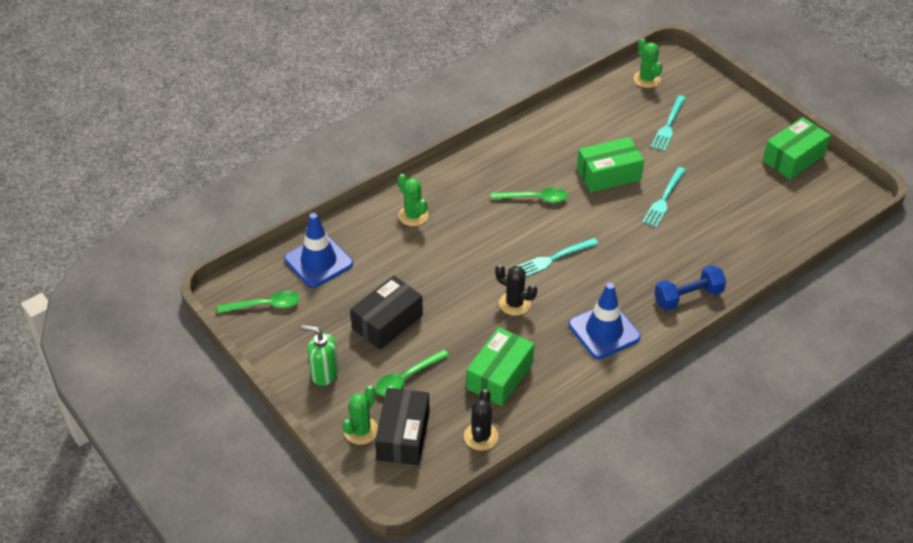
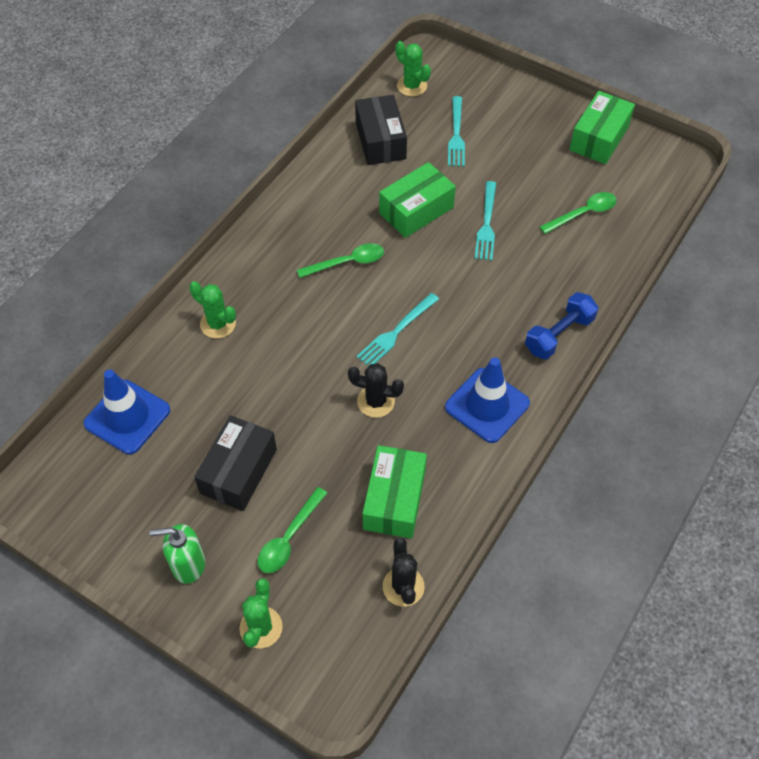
camera: 20 degrees left, 10 degrees up
green spoon [217,291,300,313] -> green spoon moved to [540,192,617,234]
black box [375,388,430,465] -> black box moved to [355,95,407,165]

